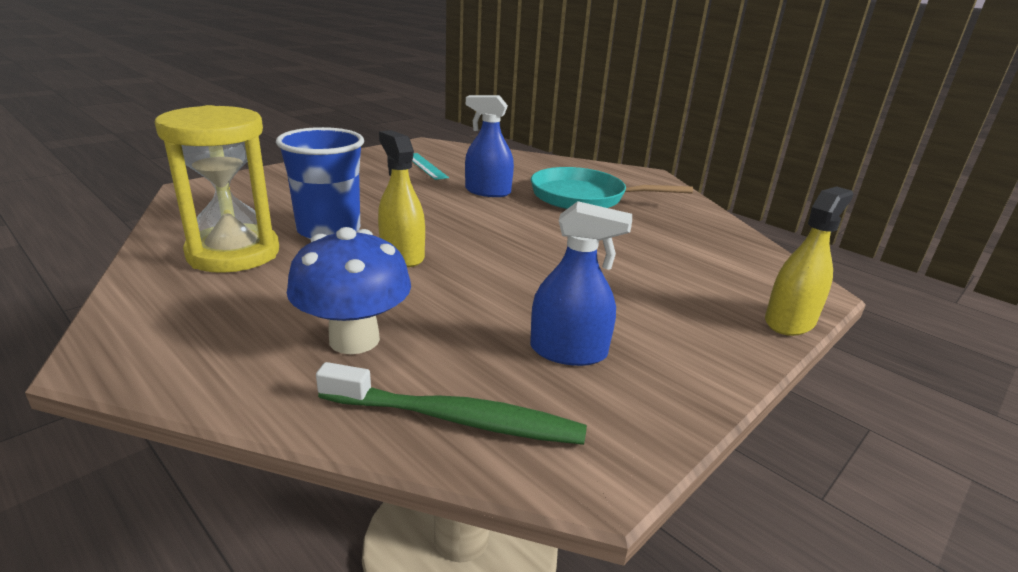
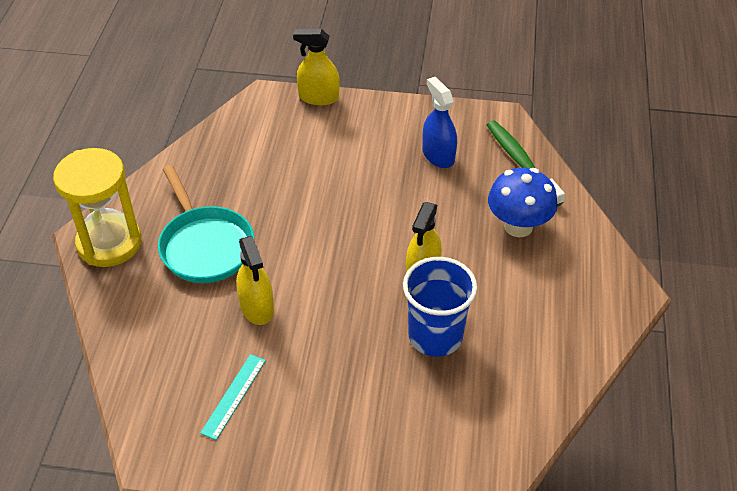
camera: 125 degrees left, 20 degrees up
yellow hourglass [155,105,279,273] -> yellow hourglass moved to [53,148,142,267]
blue spray bottle [465,95,514,197] -> yellow spray bottle [236,236,274,325]

